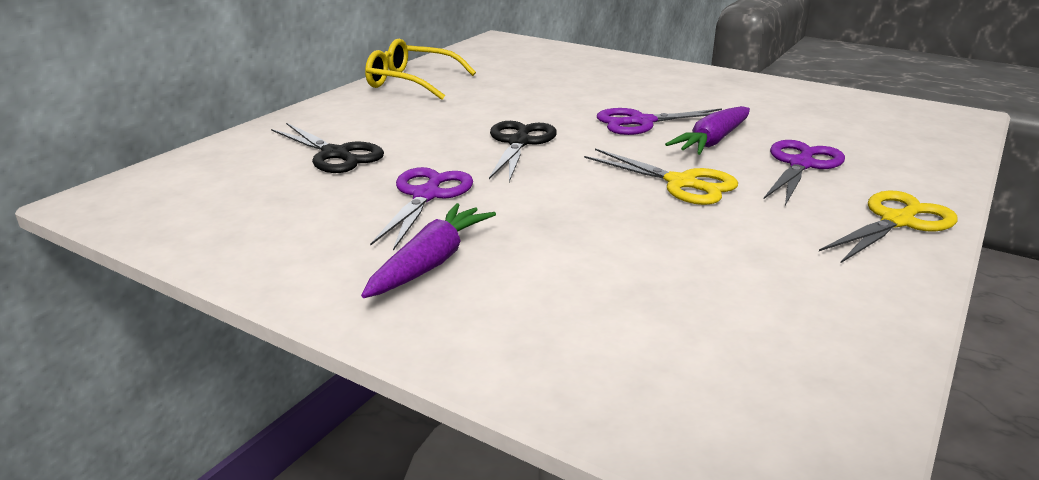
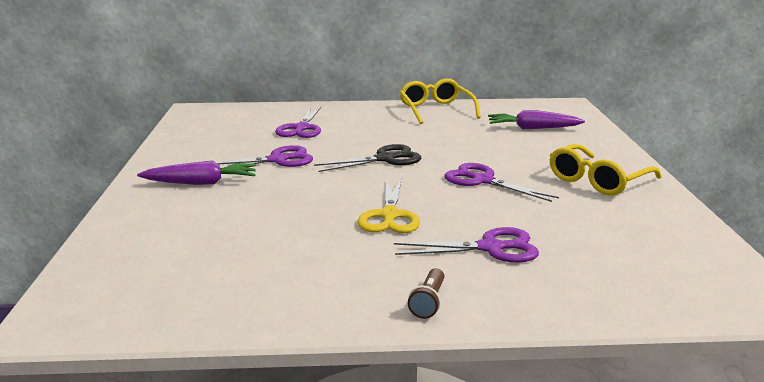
camera: 55 degrees right, 5 degrees down
black scissors [271,123,384,173] -> purple scissors [275,107,321,138]
purple carrot [665,106,750,155] -> purple carrot moved to [488,110,585,129]
yellow scissors [819,190,958,263] -> brown flashlight [408,268,444,319]
none -> yellow glasses [550,144,662,196]

